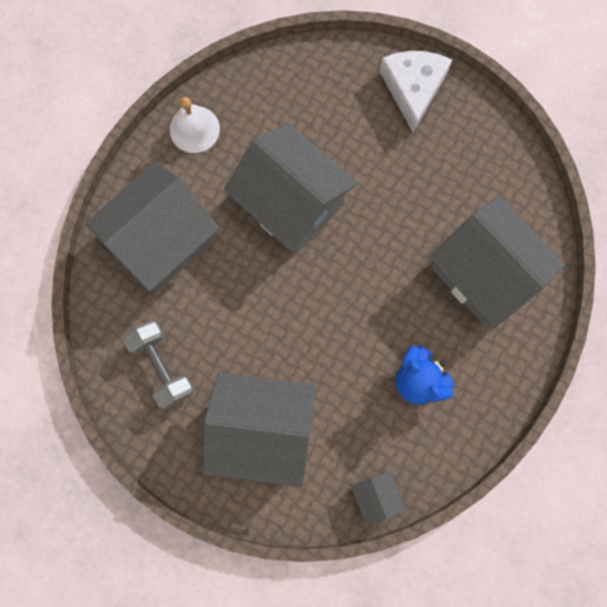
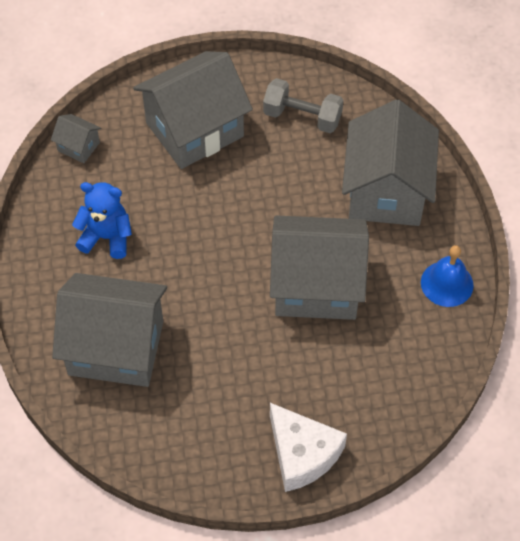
camera: 140 degrees right, 20 degrees down
white bell [170,97,220,153] -> blue bell [421,245,474,307]

